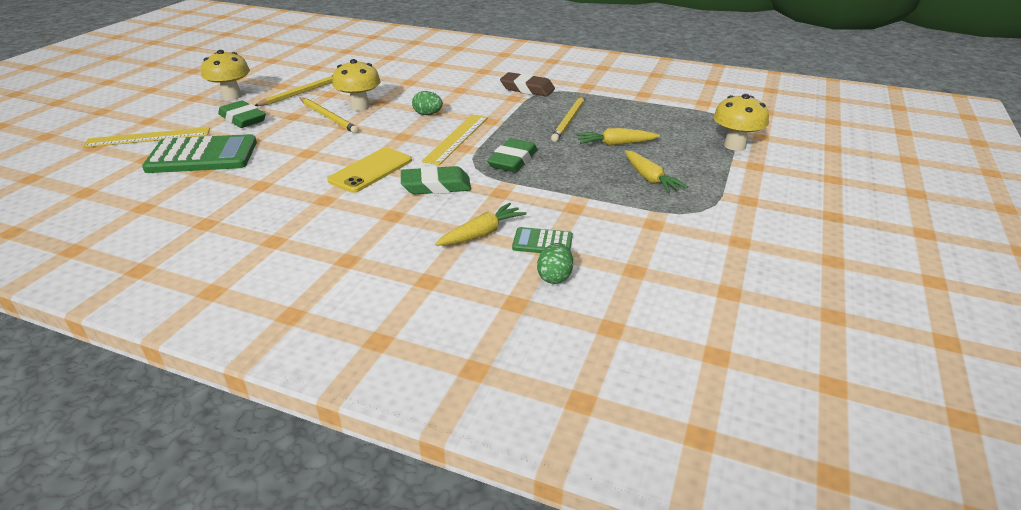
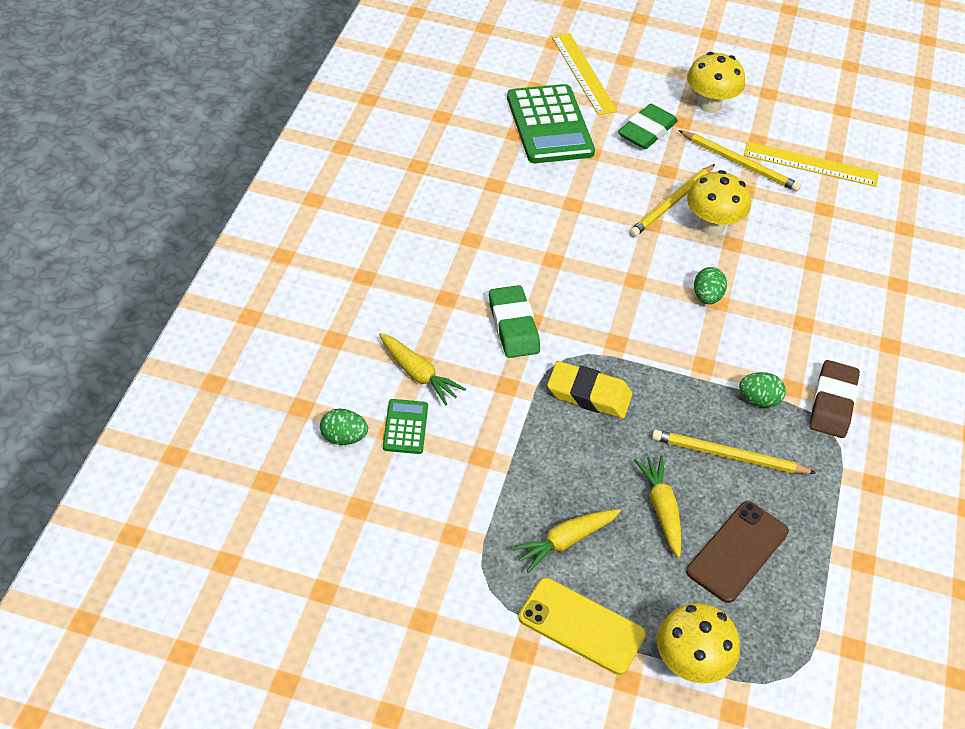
camera: 80 degrees right, 15 degrees up
yellow phone [327,148,412,193] -> yellow phone moved to [518,578,646,675]
yellow ruler [422,114,488,165] -> yellow ruler moved to [744,141,879,187]
green eraser [487,139,538,172] -> yellow eraser [547,361,633,418]
none -> brown phone [686,501,789,603]
none -> green egg [739,372,786,408]

